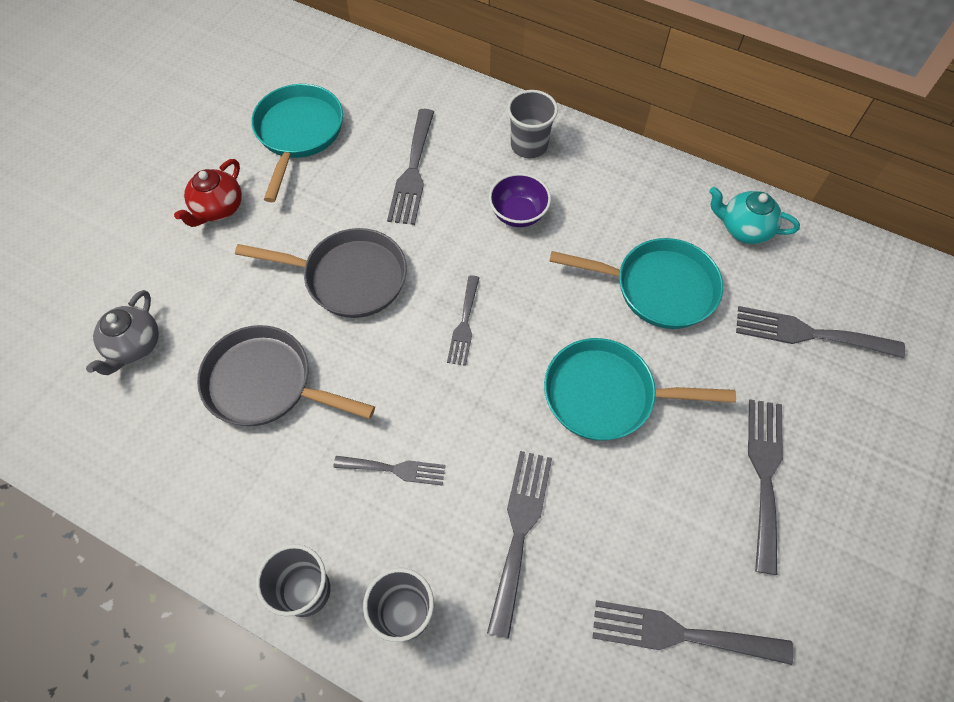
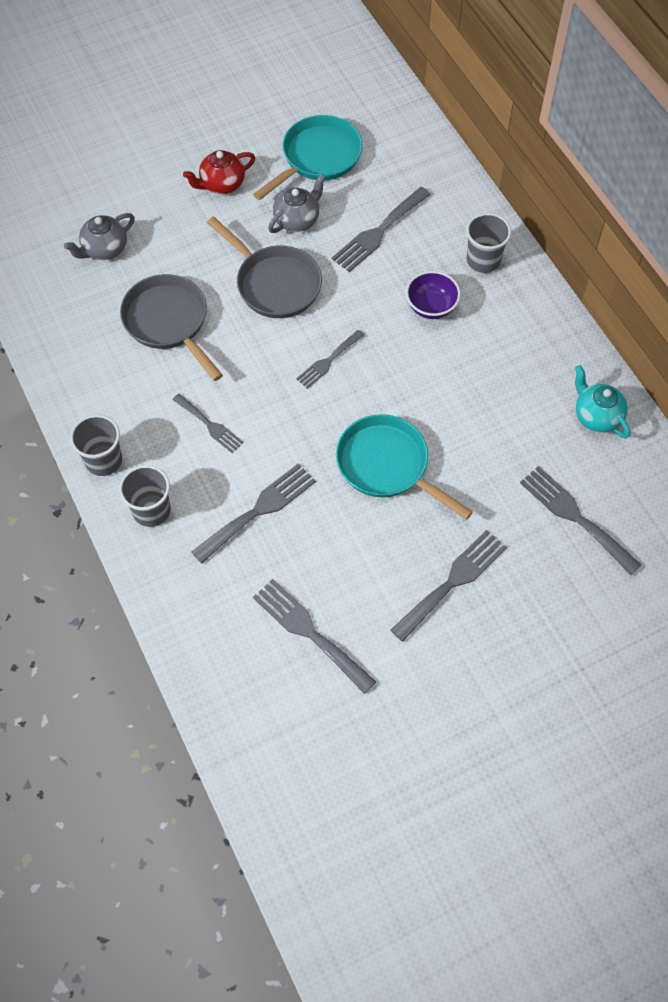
camera: 35 degrees right, 0 degrees up
turquoise pan [549,238,723,329] -> none
none -> grey teapot [268,173,326,233]

